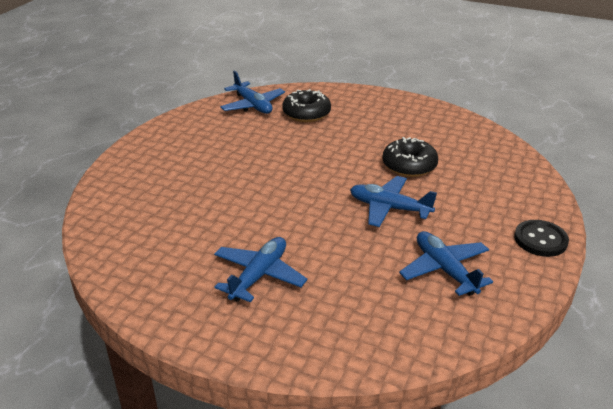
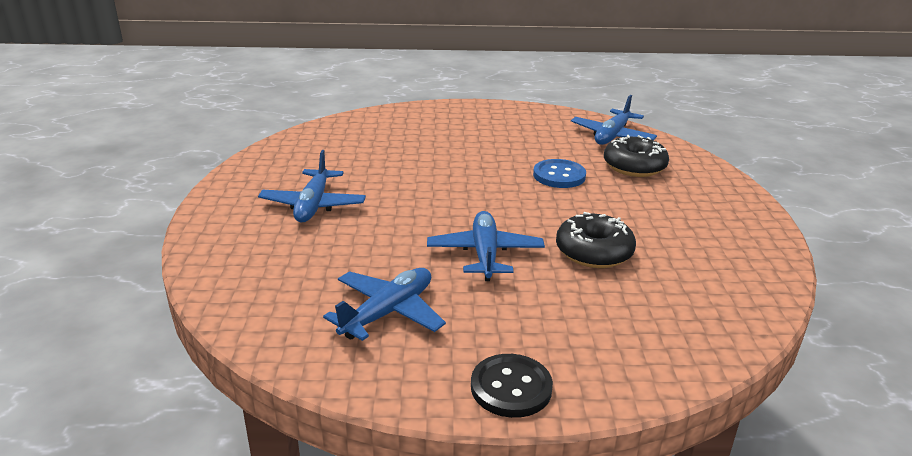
camera: 65 degrees right, 5 degrees down
blue plane [214,237,308,302] -> blue plane turned 90 degrees clockwise [258,150,366,222]
none -> blue button [533,159,586,188]

